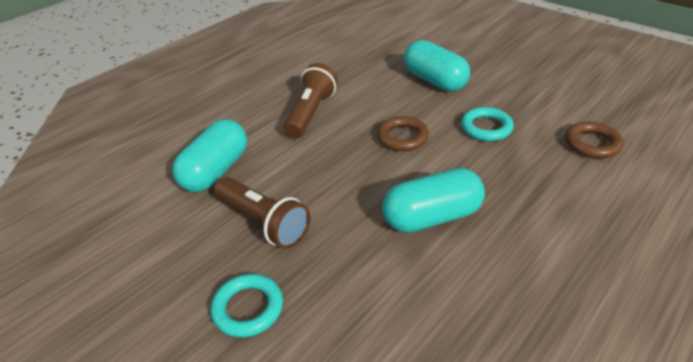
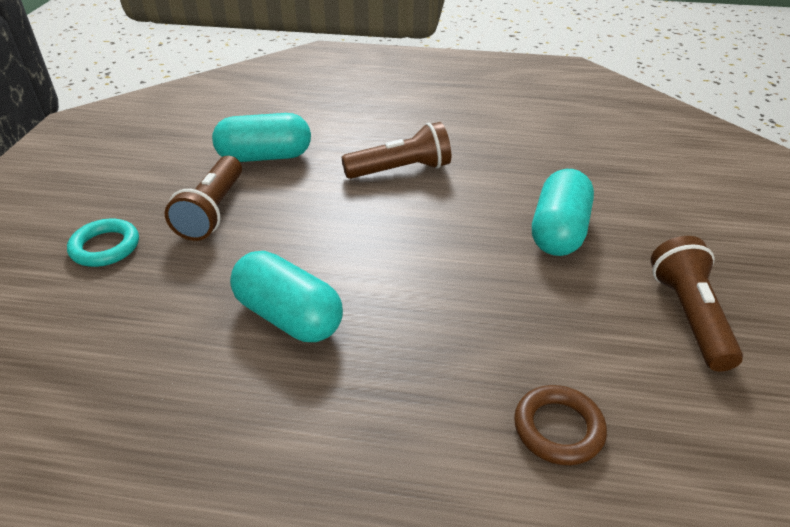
camera: 55 degrees right, 0 degrees up
brown ring [377,116,429,151] -> none
turquoise ring [461,107,514,141] -> none
none -> brown flashlight [651,236,743,372]

